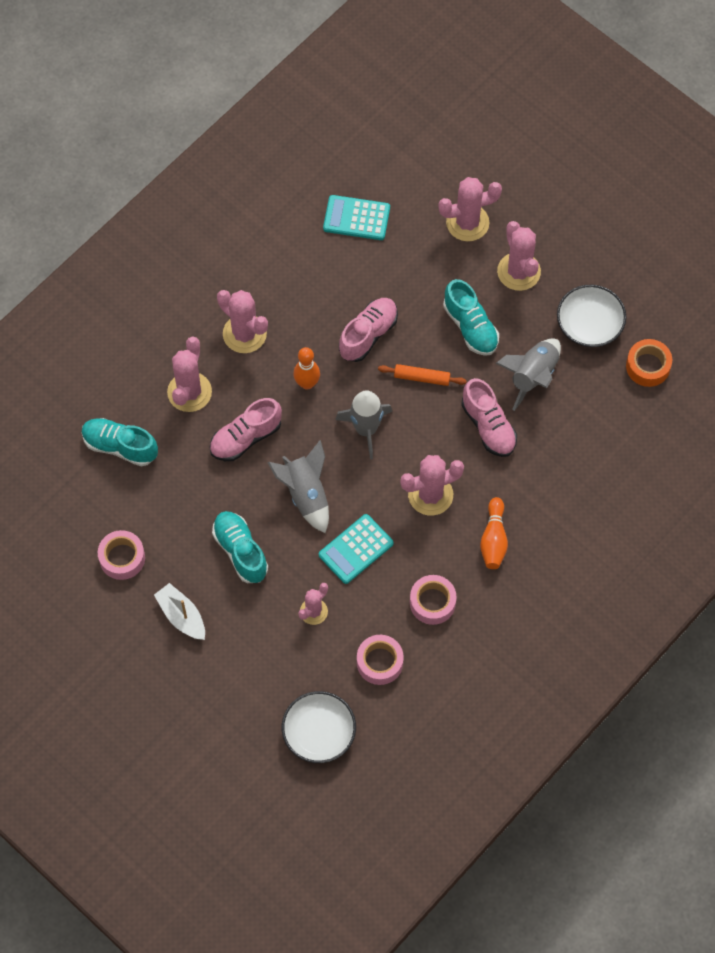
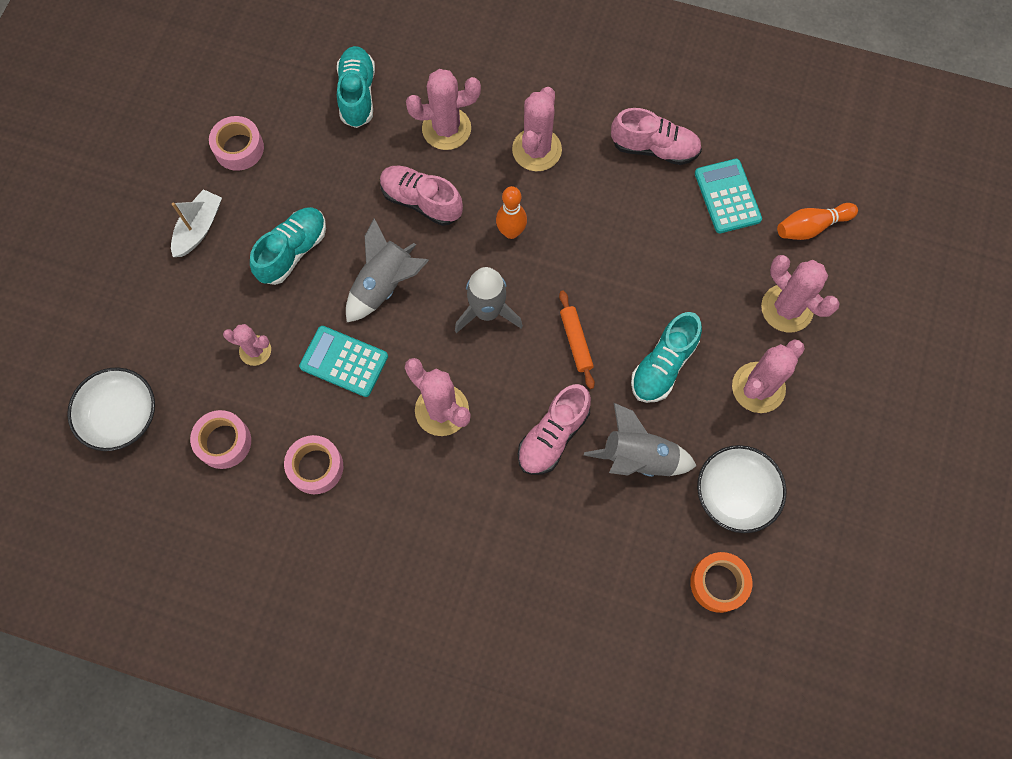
camera: 65 degrees right, 5 degrees up
pink shoe [339,298,398,362] -> pink shoe moved to [611,108,702,165]
orange bowling pin [480,497,508,569] -> orange bowling pin moved to [777,203,858,240]

